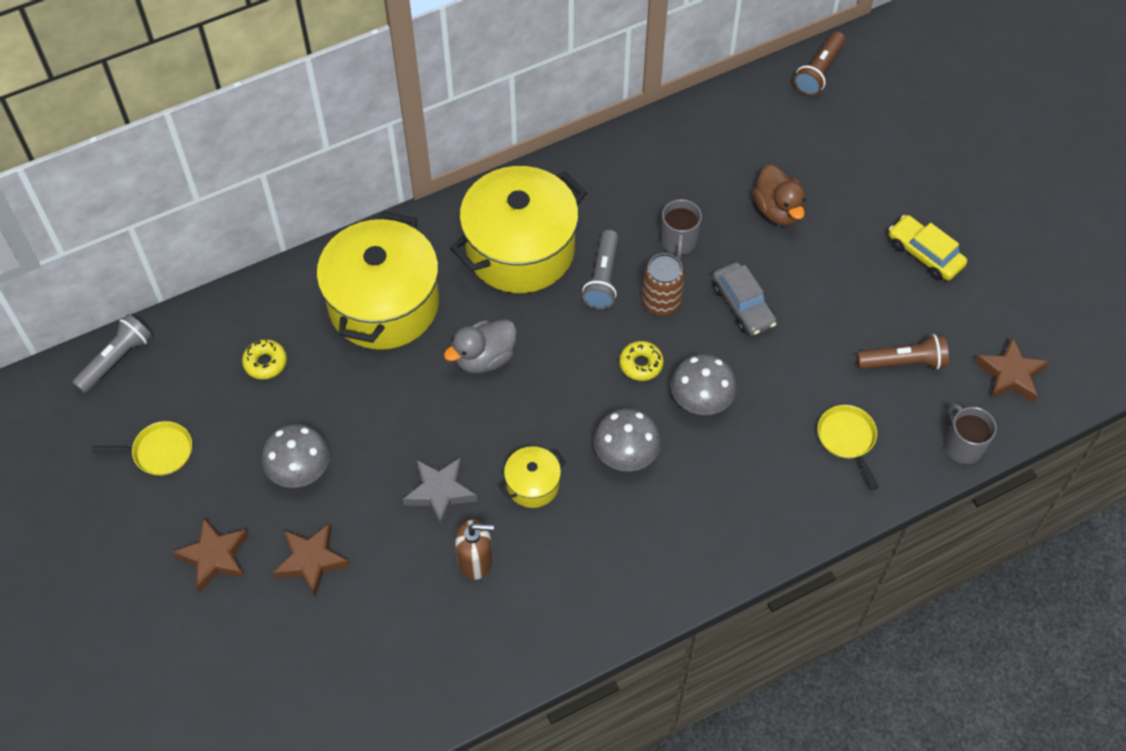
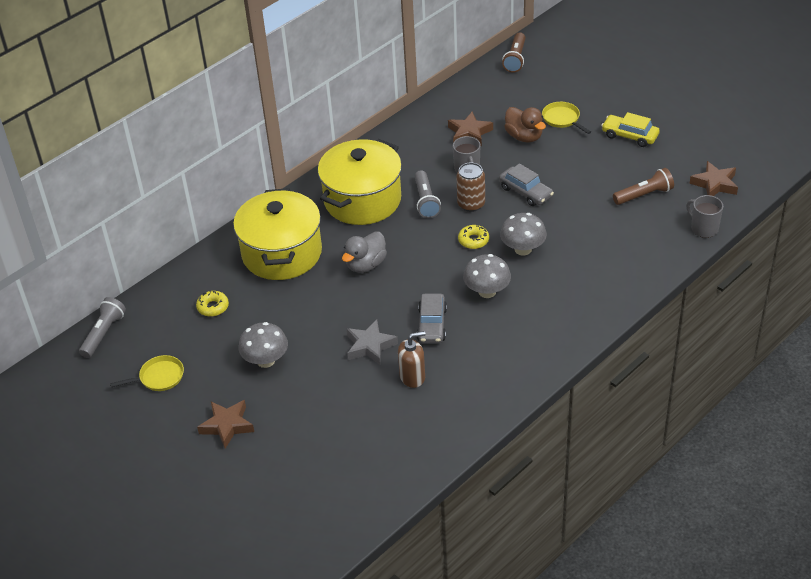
camera: 15 degrees left, 15 degrees down
brown star [273,523,350,597] -> brown star moved to [448,112,493,146]
yellow pot [499,446,566,508] -> grey car [417,294,447,343]
yellow pan [817,405,879,490] -> yellow pan moved to [542,102,591,134]

